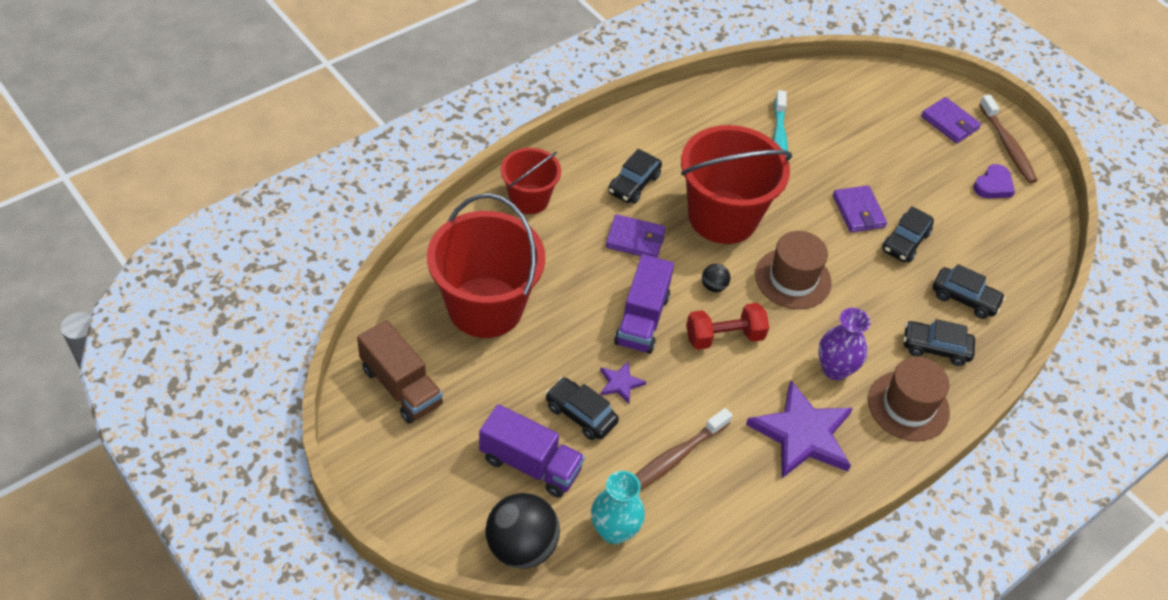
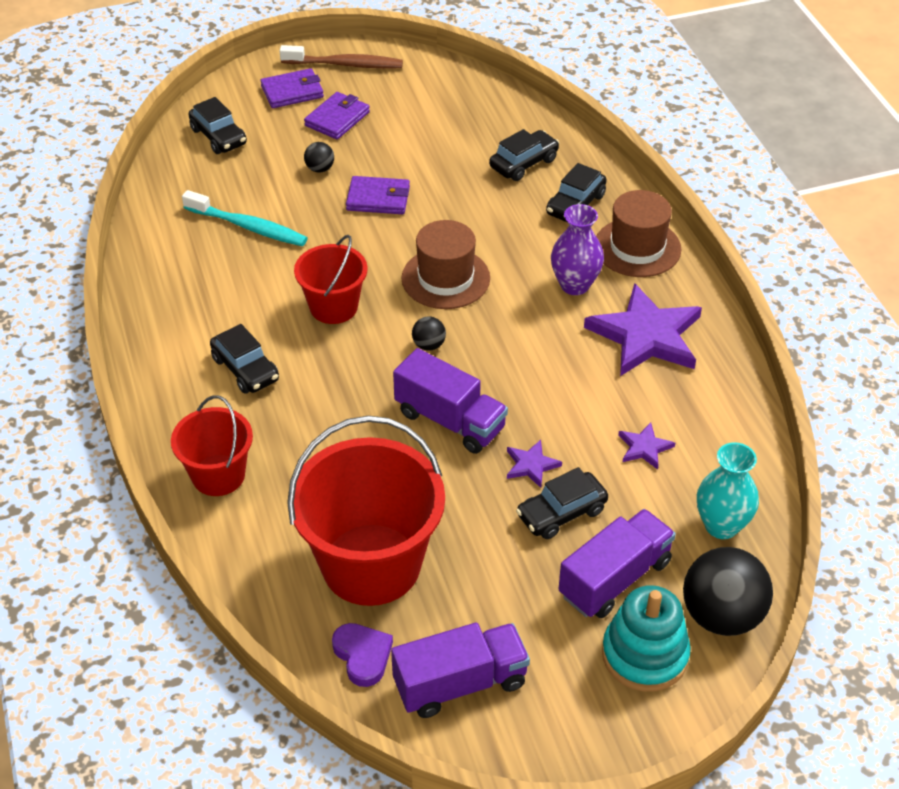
camera: 65 degrees left, 5 degrees down
brown truck [357,320,443,424] -> purple truck [391,623,530,718]
purple wallet [606,214,666,258] -> purple wallet moved to [304,92,370,139]
brown toothbrush [635,408,733,490] -> purple star [618,422,675,470]
red bucket [681,125,792,244] -> red bucket [294,235,368,324], size x0.56
red dumbbell [686,303,769,350] -> none
black car [882,206,934,263] -> black car moved to [189,97,247,154]
purple heart [973,164,1015,198] -> purple heart moved to [332,623,393,687]
none -> black ball [304,142,334,173]
none -> turquoise stacking toy [602,585,691,692]

